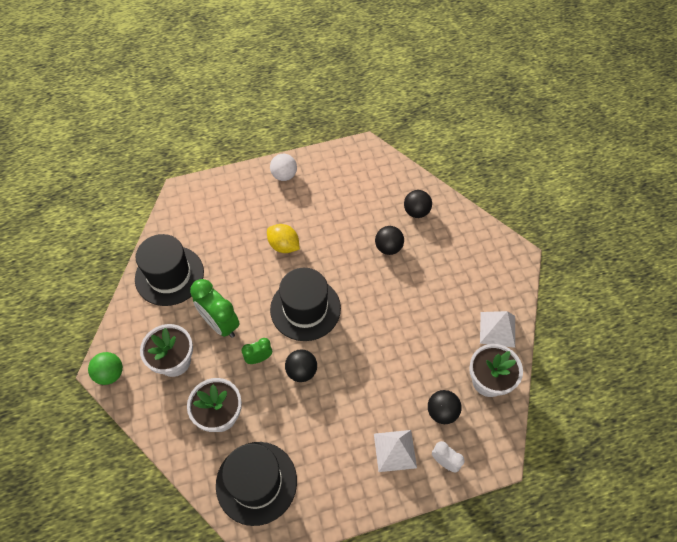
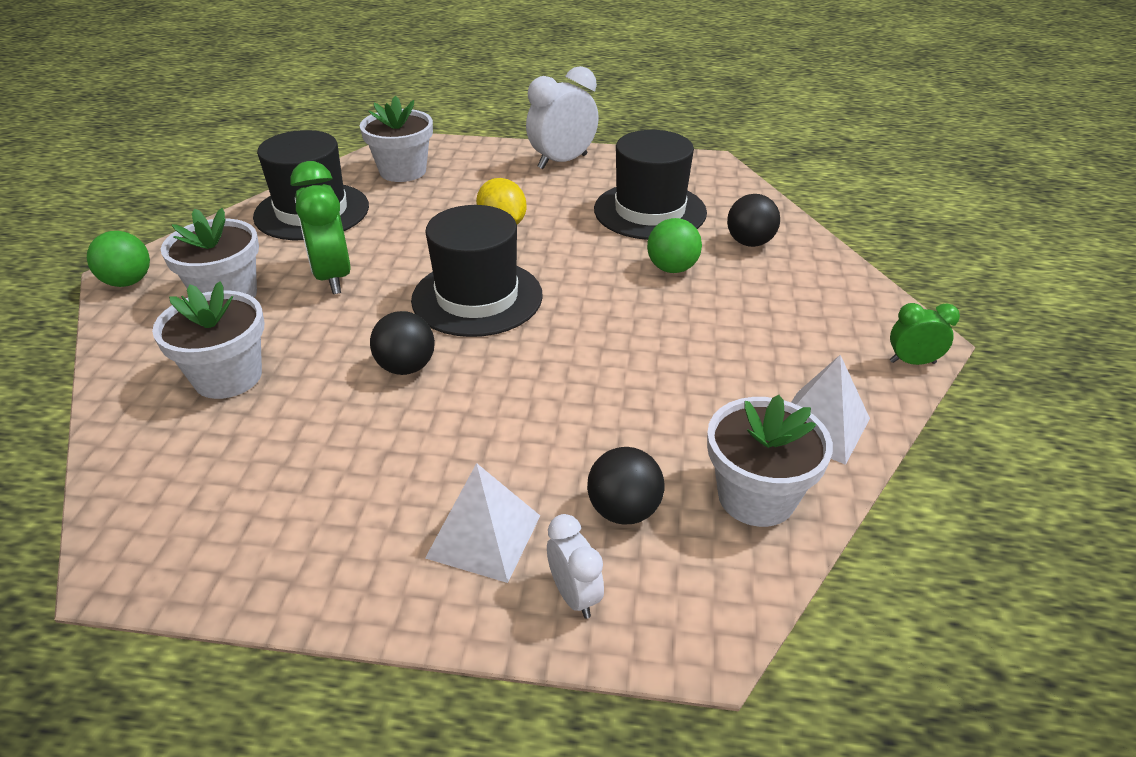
camera: 25 degrees right, 20 degrees down
black hat [216,442,297,526] -> black hat moved to [594,130,707,240]
green clock [241,338,272,364] -> green clock moved to [890,303,960,365]
white ball [270,154,297,181] -> white clock [526,66,599,169]
black ball [375,226,404,255] -> green ball [647,218,702,273]
none -> white flower pot [360,96,433,182]

